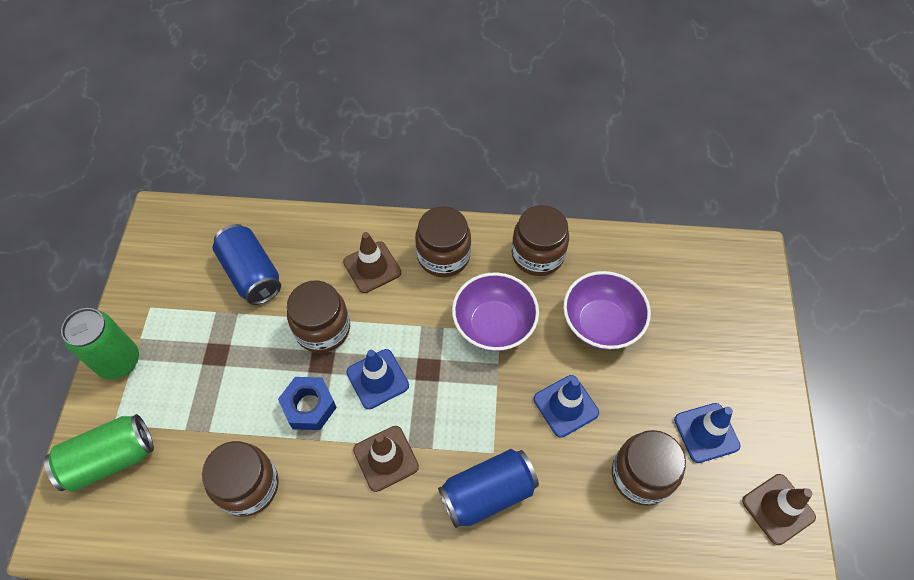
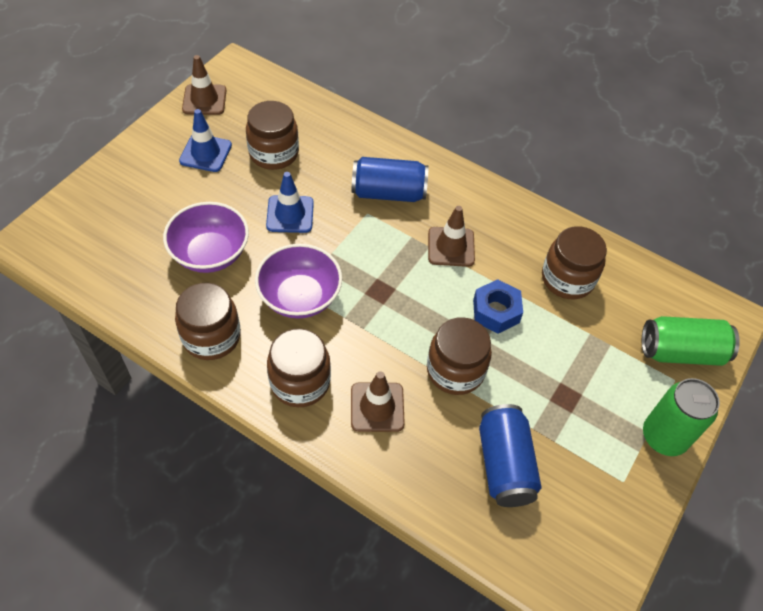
camera: 155 degrees left, 5 degrees down
blue traffic cone [346,349,409,409] -> none

